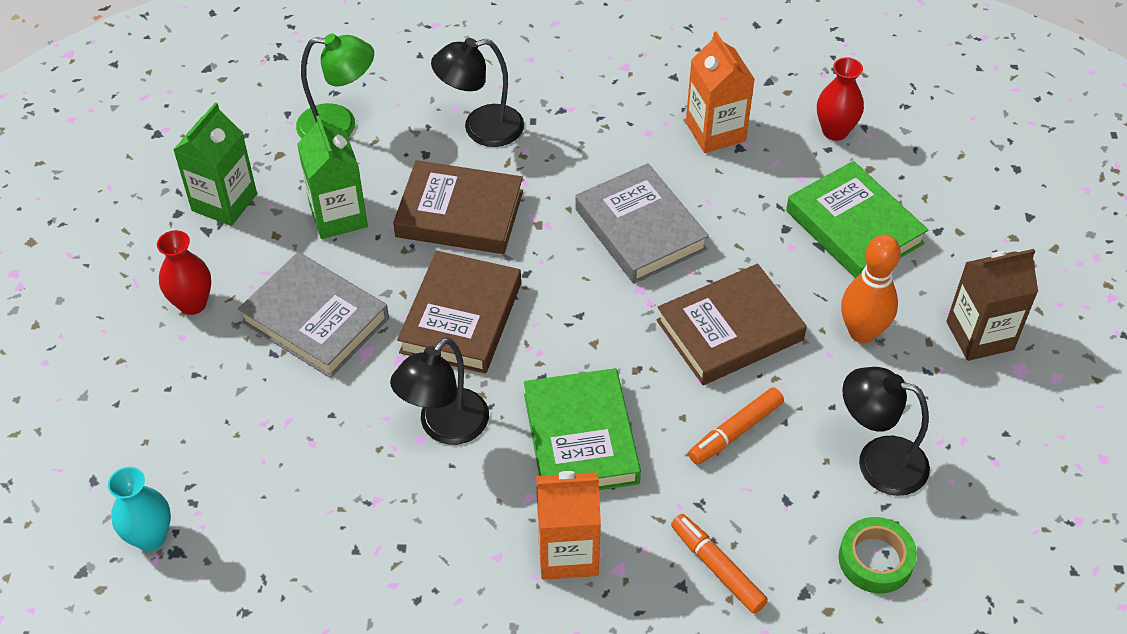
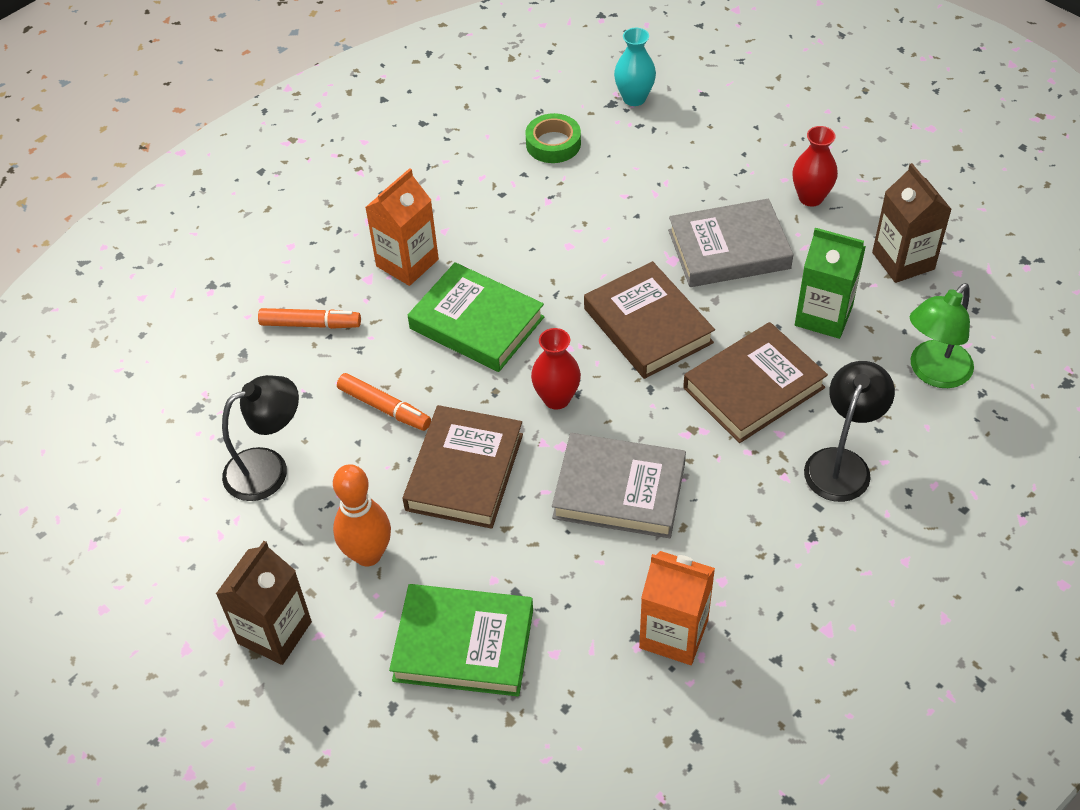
camera: 135 degrees right, 0 degrees up
green carton [173,102,257,226] -> brown carton [872,163,952,283]
black lamp [390,337,489,445] -> none
orange marker [688,387,784,465] -> orange marker turned 120 degrees clockwise [337,373,431,431]
red vase [817,57,864,141] -> red vase moved to [531,328,581,410]
green tape [839,517,917,593] -> green tape moved to [525,113,581,163]

